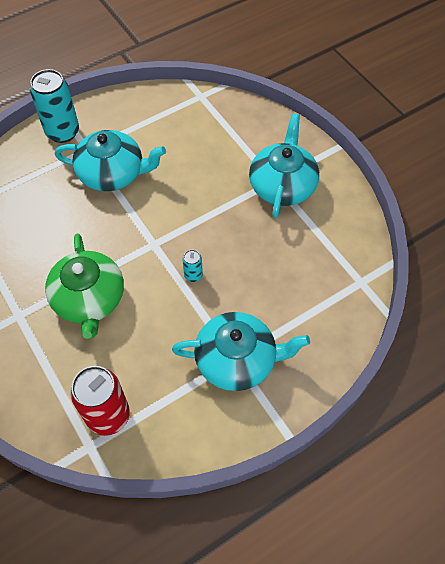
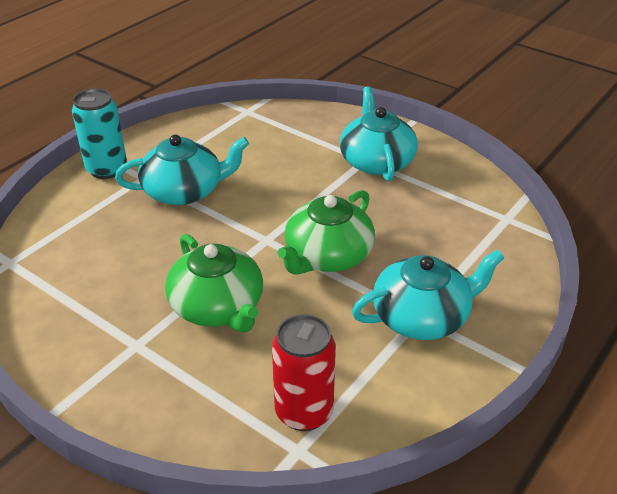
camera: 20 degrees left, 20 degrees down
turquoise can [182,250,203,282] -> green teapot [278,190,375,275]

